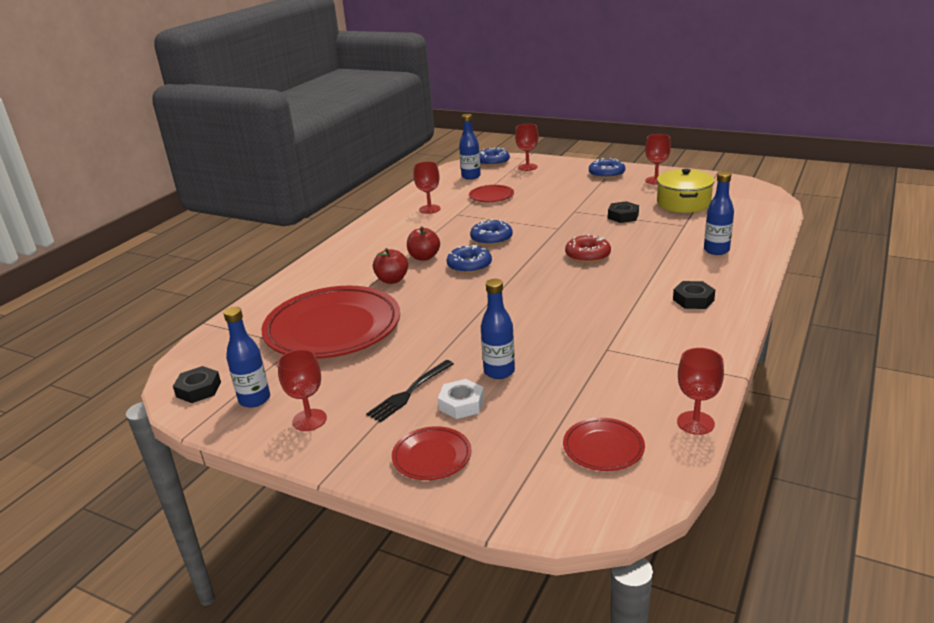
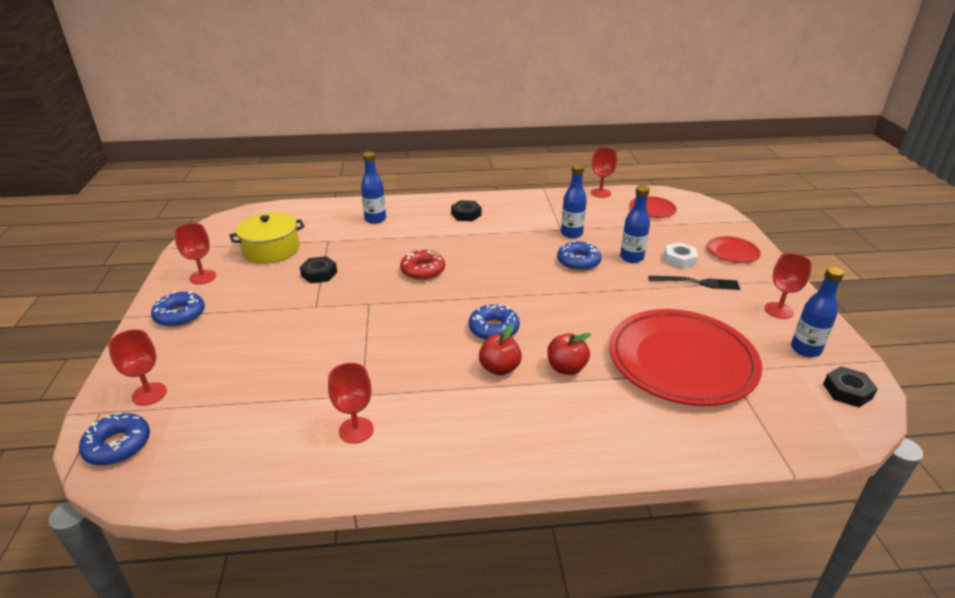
camera: 125 degrees left, 5 degrees up
blue bottle [459,114,481,180] -> blue bottle moved to [561,164,587,238]
red plate [469,185,514,202] -> none
blue donut [470,219,513,246] -> blue donut moved to [557,240,602,271]

